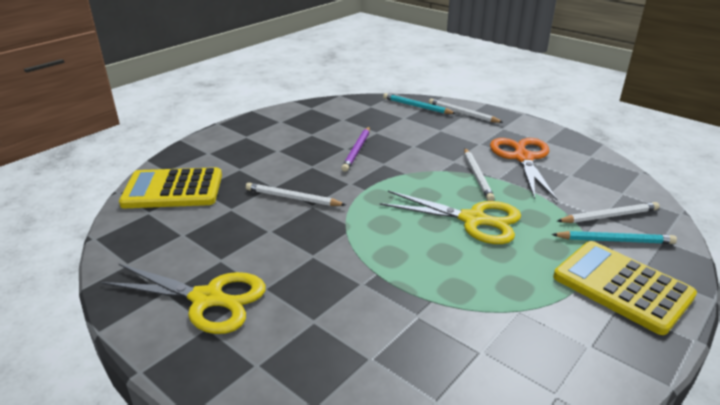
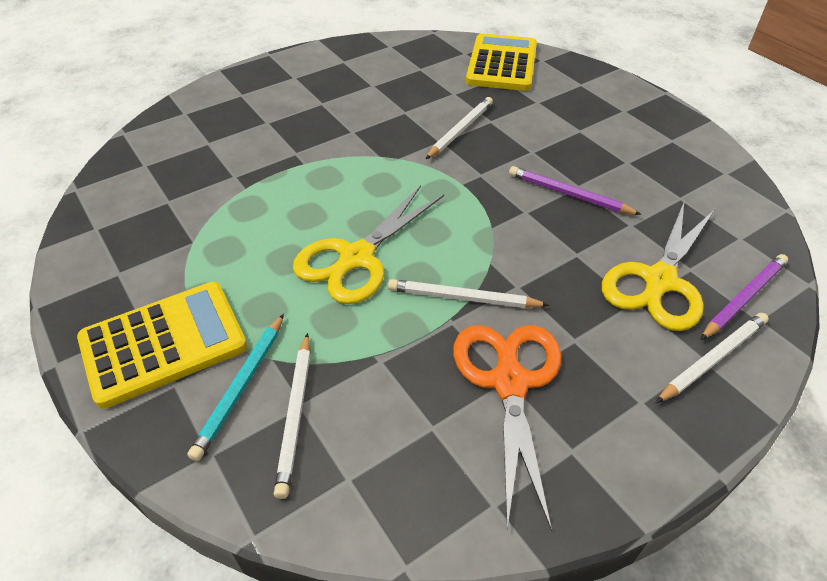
camera: 105 degrees right, 15 degrees up
yellow scissors [101,263,266,334] -> yellow scissors moved to [602,203,714,331]
turquoise pencil [383,93,457,114] -> purple pencil [701,254,788,340]
orange scissors [490,138,558,200] -> orange scissors turned 105 degrees counterclockwise [453,325,561,532]

